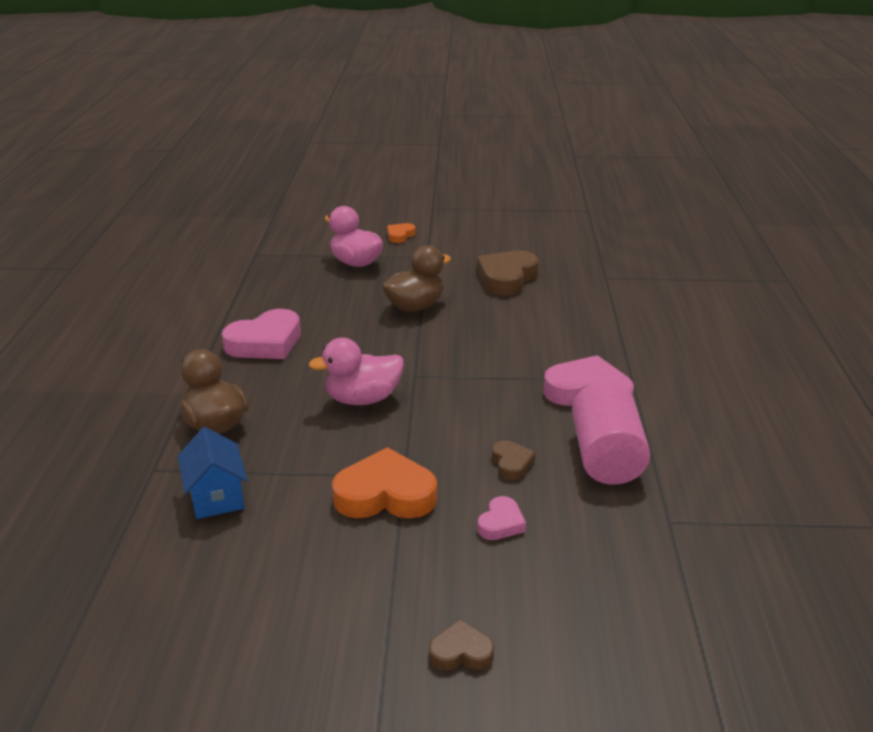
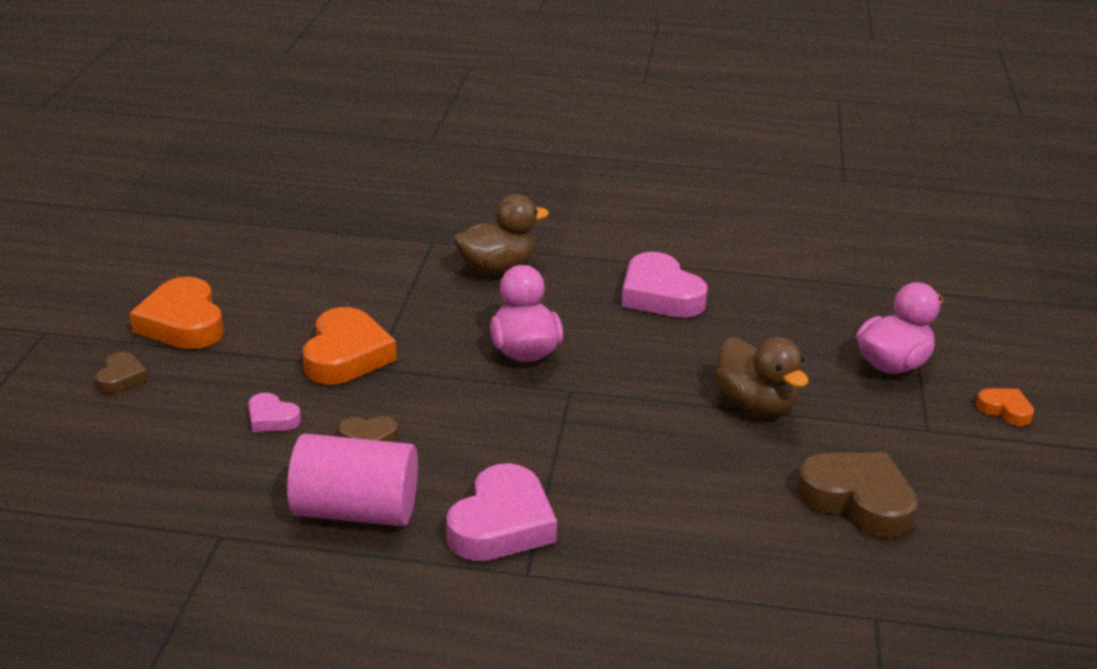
camera: 95 degrees right, 0 degrees up
blue house [178,427,247,519] -> none
none -> orange heart [130,277,223,349]

